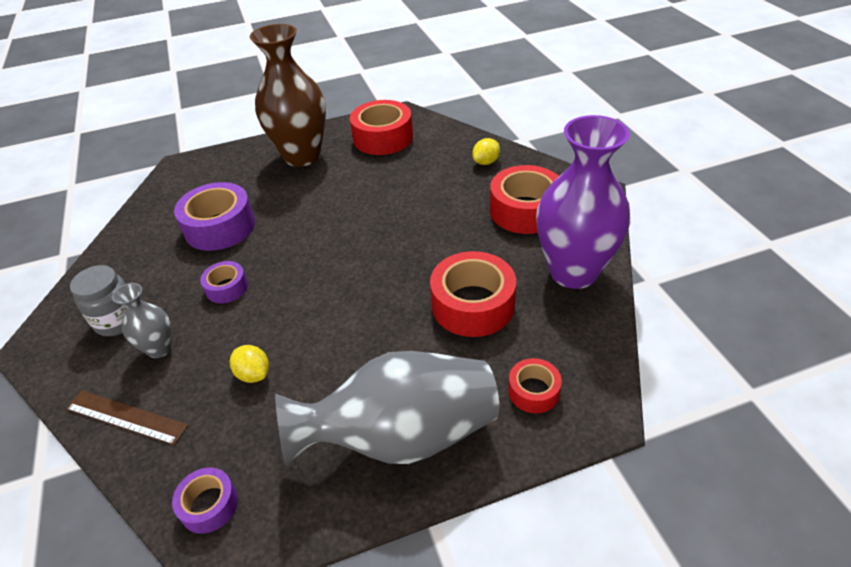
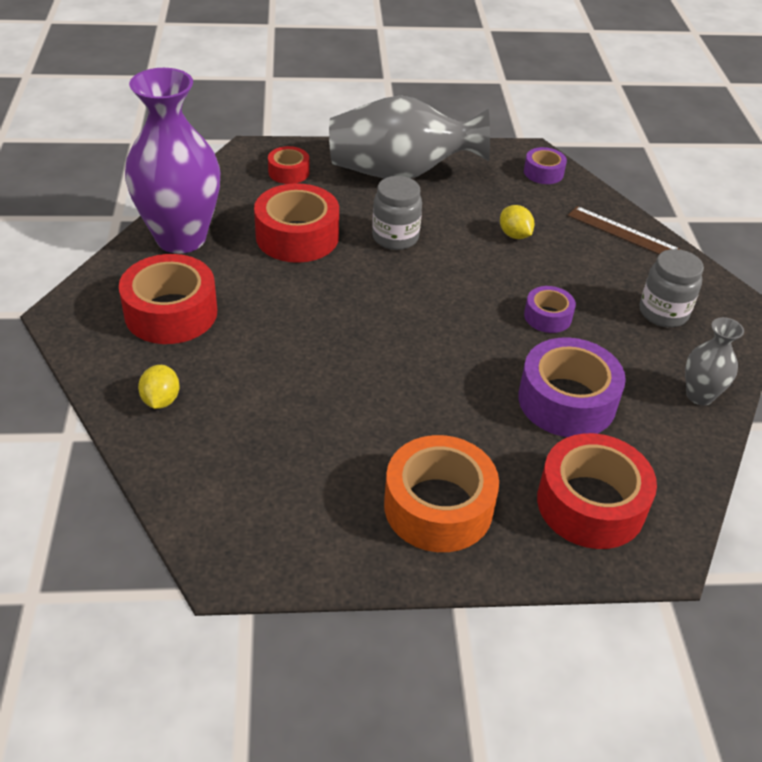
camera: 170 degrees left, 0 degrees up
grey vase [112,283,172,358] -> grey vase moved to [685,317,744,405]
brown vase [250,24,326,167] -> orange tape [384,435,499,552]
red tape [350,100,413,155] -> red tape moved to [537,433,657,549]
yellow lemon [472,138,500,165] -> yellow lemon turned 60 degrees counterclockwise [138,365,180,409]
none -> grey jar [372,176,422,250]

